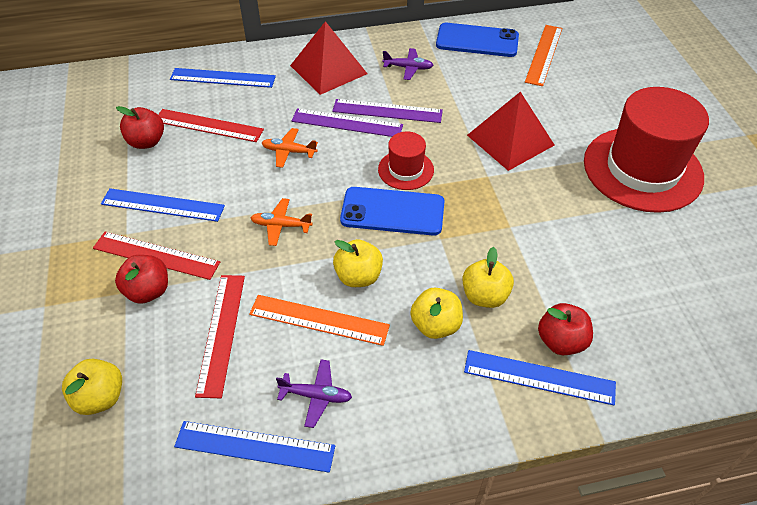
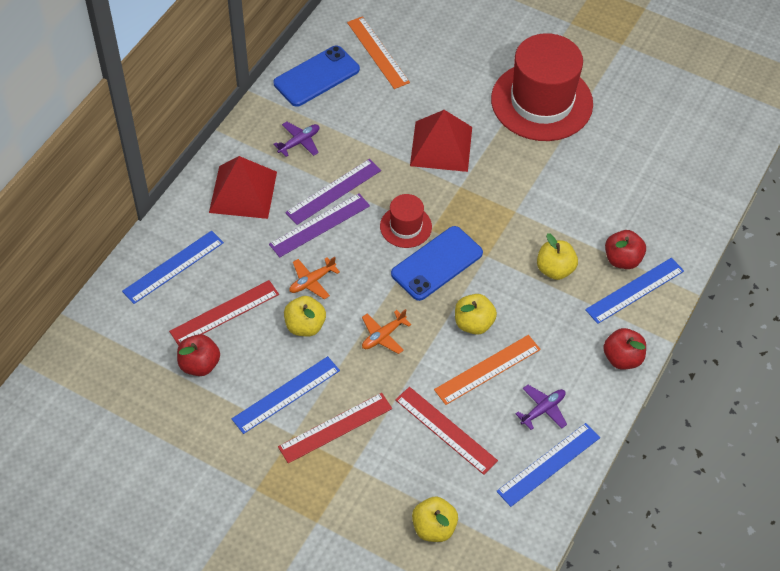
camera: 50 degrees left, 5 degrees up
red apple [115,255,168,304] -> red apple moved to [603,328,646,370]
yellow apple [410,288,463,339] -> yellow apple moved to [284,296,326,337]

